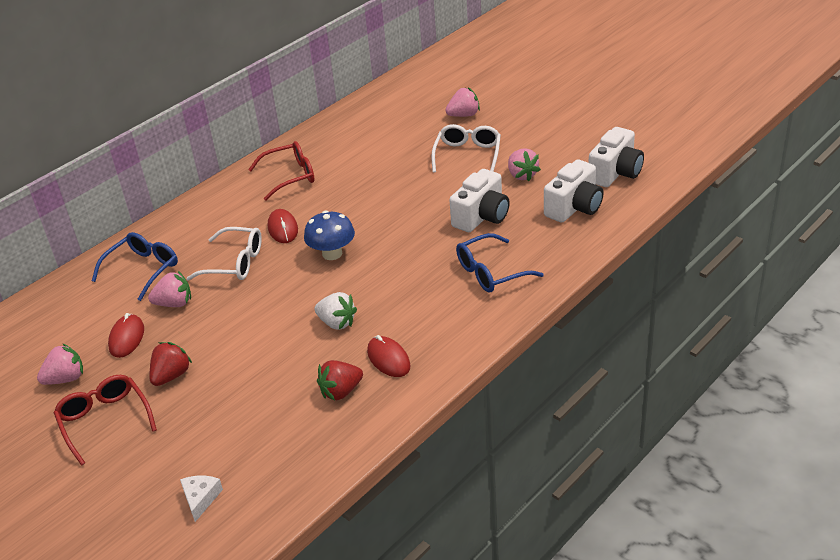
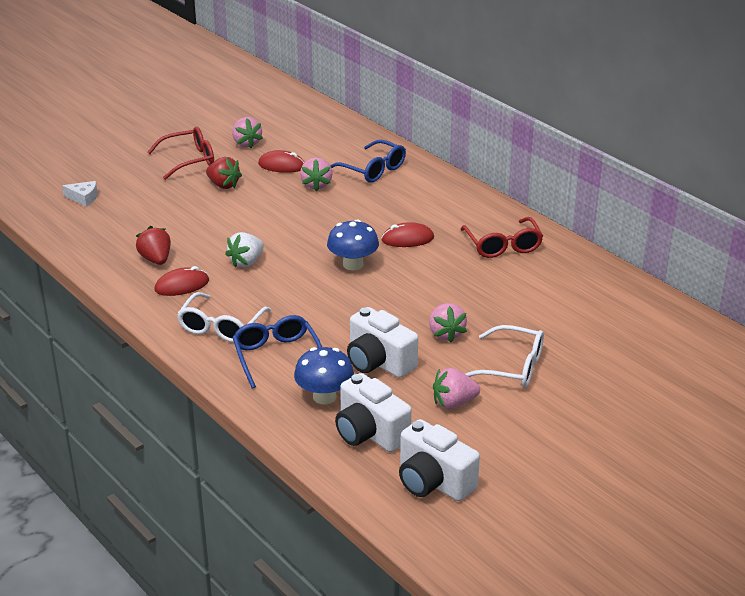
camera: 95 degrees right, 5 degrees down
white glasses [186,227,262,281] -> white glasses moved to [177,292,271,342]
pink strawberry [445,87,480,117] -> pink strawberry moved to [429,303,467,342]
none -> blue mushroom [294,347,354,404]

